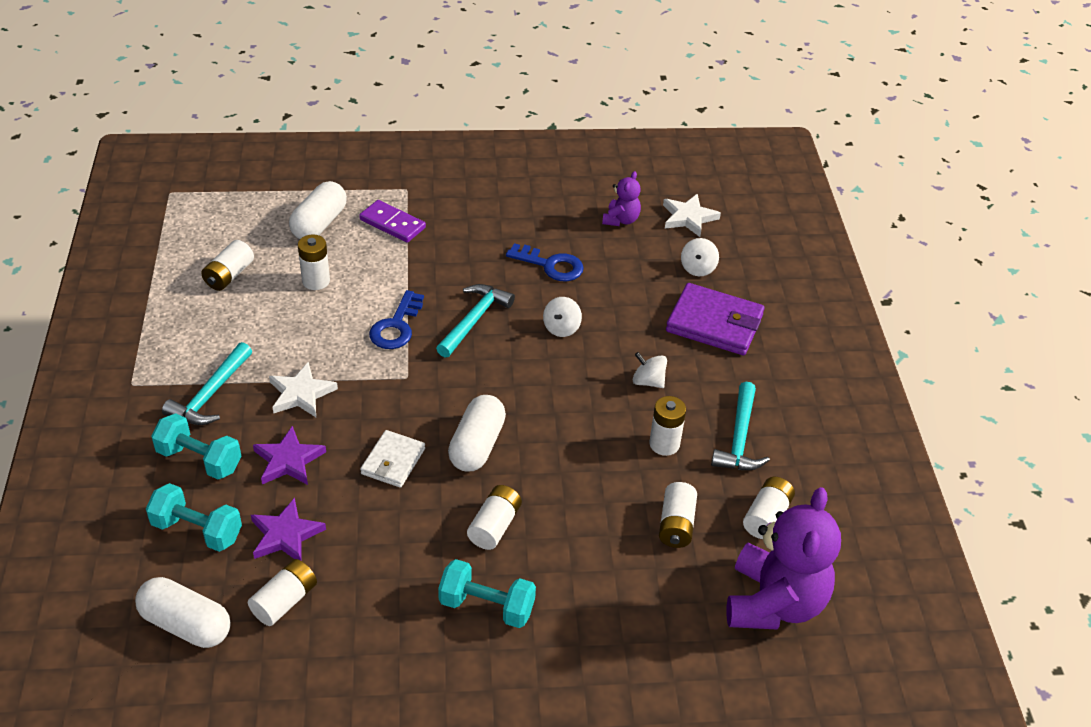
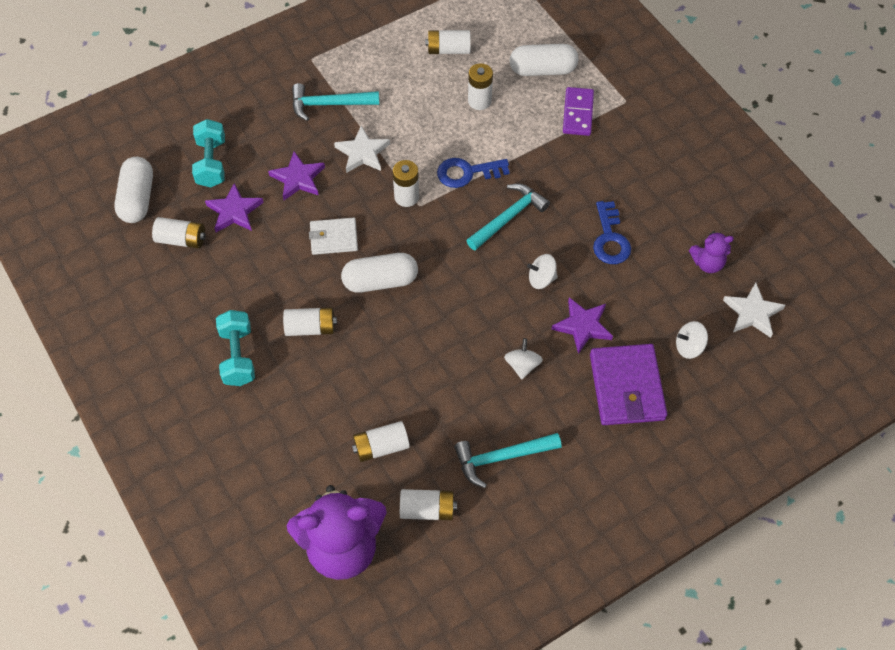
camera: 65 degrees right, 15 degrees up
turquoise dumbbell [151,413,242,479] -> none
turquoise hammer [436,284,515,358] -> turquoise hammer turned 45 degrees counterclockwise [466,184,550,250]
white battery [649,396,686,456] -> white battery moved to [393,160,419,207]
none -> purple star [551,297,613,354]

